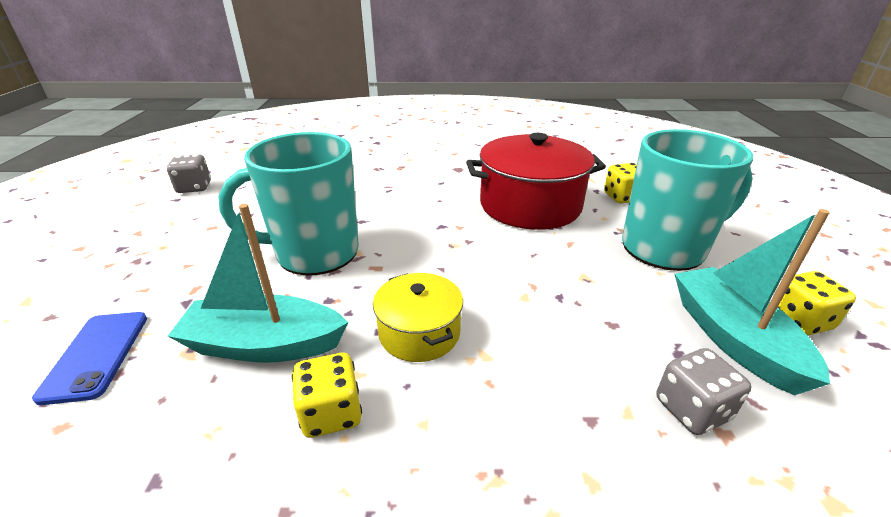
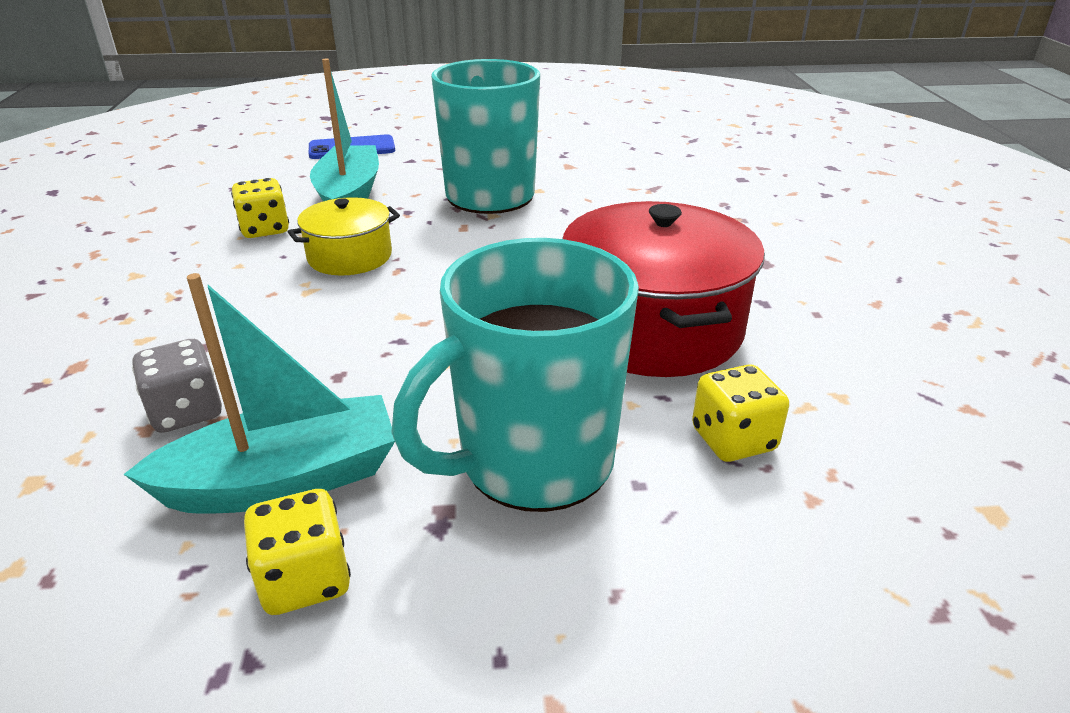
camera: 85 degrees right, 0 degrees up
grey dice [167,154,211,193] -> none
turquoise mug [622,129,753,271] -> turquoise mug turned 75 degrees clockwise [391,238,639,512]

